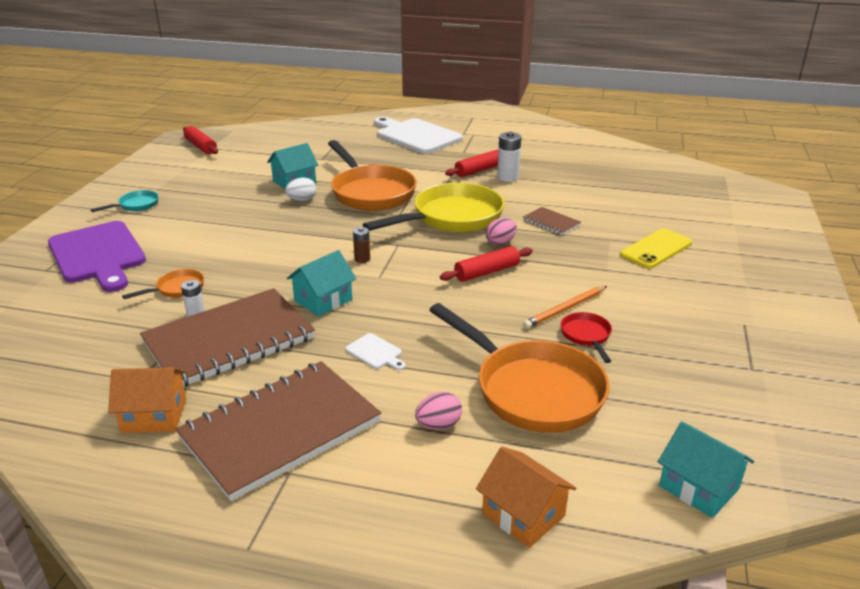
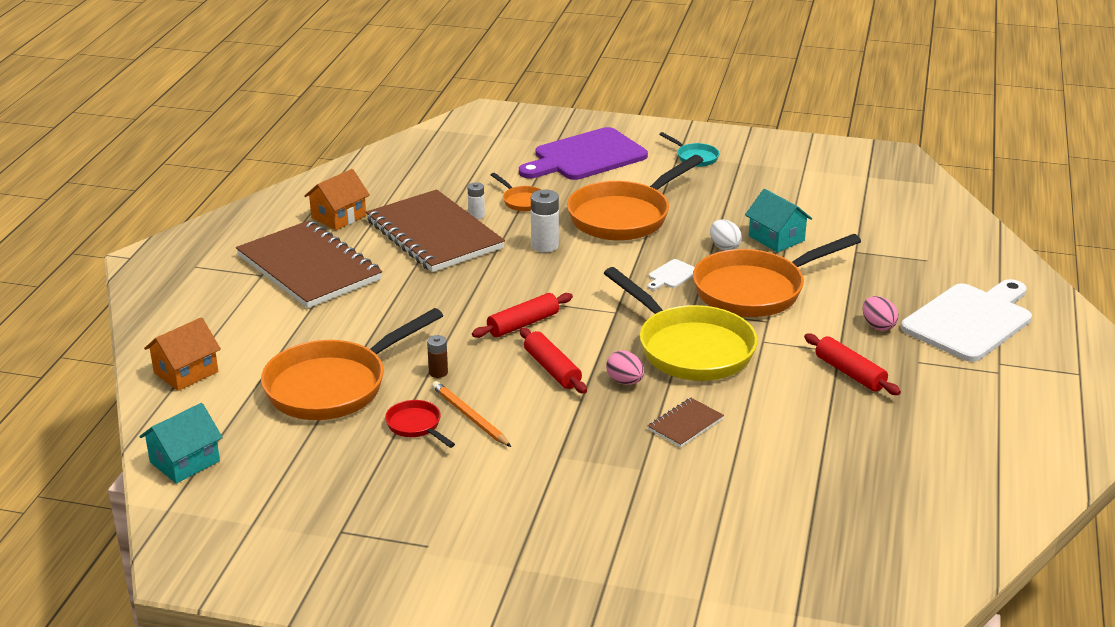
camera: 90 degrees right, 0 degrees up
orange house [108,367,186,433] -> orange house turned 45 degrees clockwise [304,169,370,230]
red rolling pin [183,126,218,154] -> red rolling pin moved to [472,293,573,338]
turquoise house [287,250,356,316] -> none
white cutting board [345,333,406,370] -> white cutting board moved to [648,259,695,290]
brown battery [353,227,370,263] -> brown battery moved to [427,335,448,378]
pink egg [415,392,462,430] -> pink egg moved to [863,296,899,331]
white battery [497,132,521,182] -> white battery moved to [531,190,559,253]
red pan [561,312,612,363] -> red pan turned 120 degrees counterclockwise [385,400,455,448]
yellow phone [620,229,692,268] -> none
none -> orange pan [567,155,703,241]

